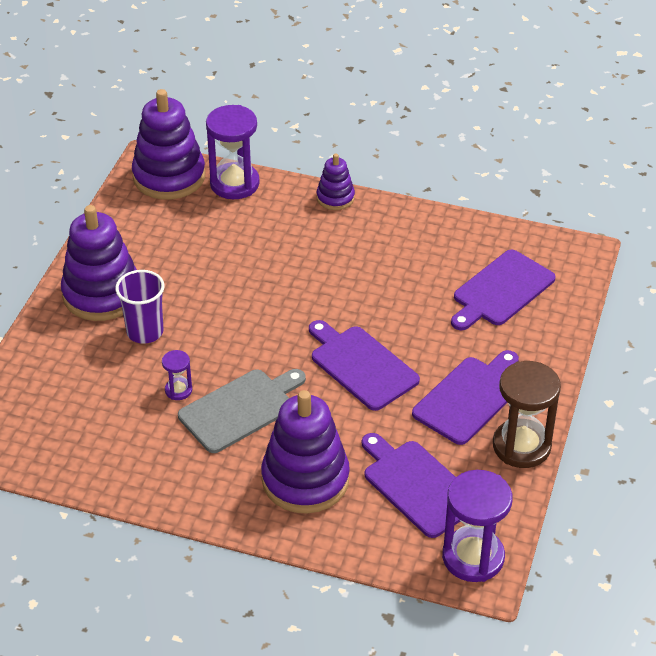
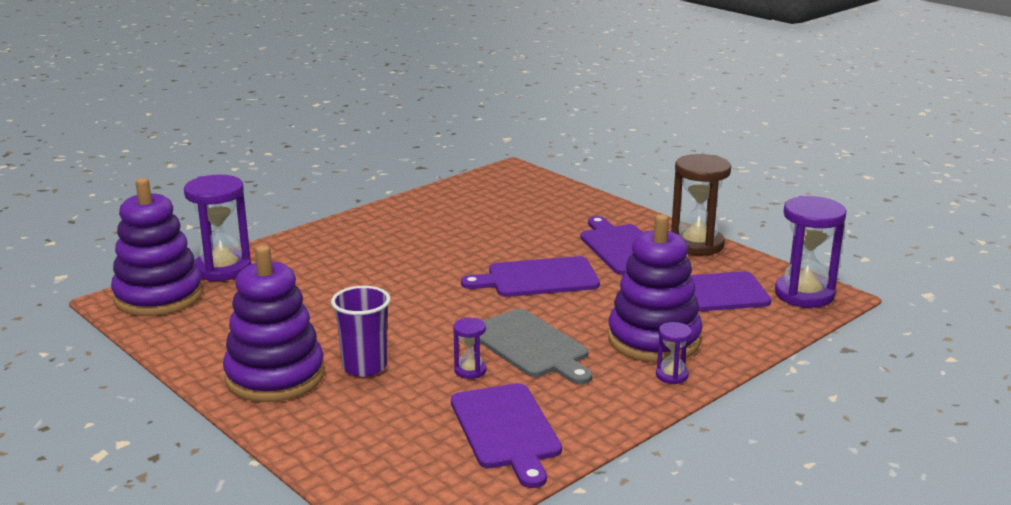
camera: 60 degrees left, 20 degrees down
grey cutting board [178,369,306,453] -> grey cutting board turned 150 degrees clockwise [480,309,592,384]
purple stacking toy [317,154,355,210] -> none
purple cutting board [451,249,556,330] -> purple cutting board moved to [451,383,562,488]
none -> purple hourglass [656,322,692,384]

